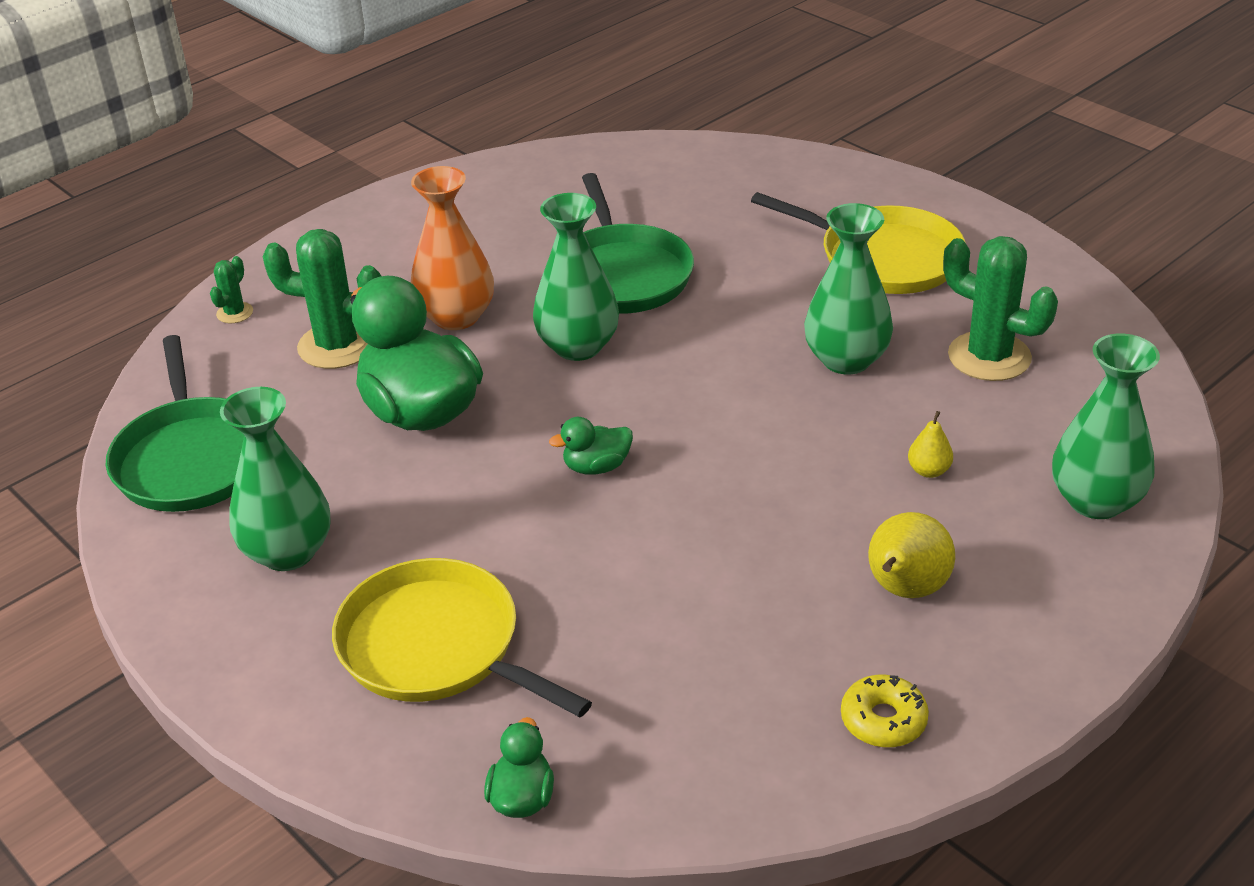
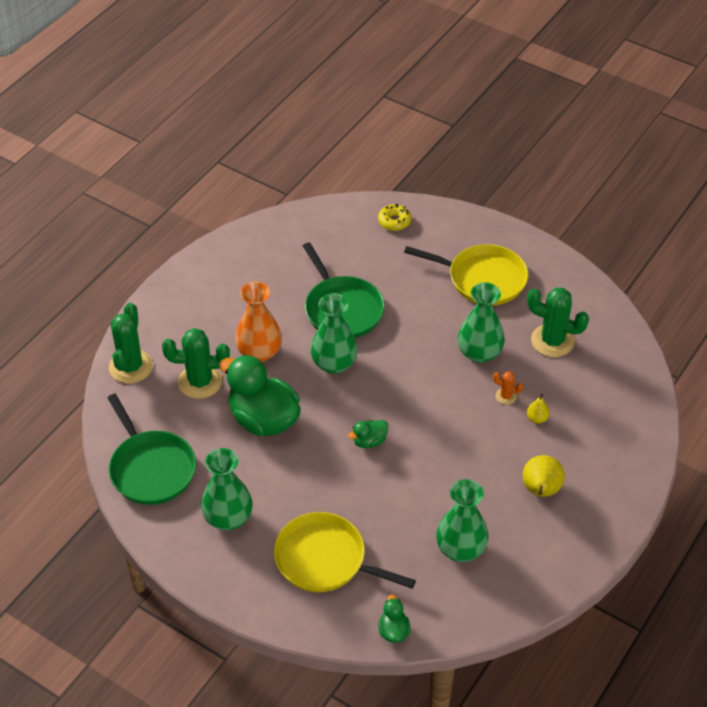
camera: 15 degrees left, 10 degrees up
green cactus [210,256,253,323] -> green cactus [109,303,153,383], size x2.10
yellow donut [841,674,929,748] -> yellow donut moved to [378,204,411,231]
green vase [1052,334,1160,519] -> green vase moved to [436,479,489,562]
none -> orange cactus [493,372,523,405]

